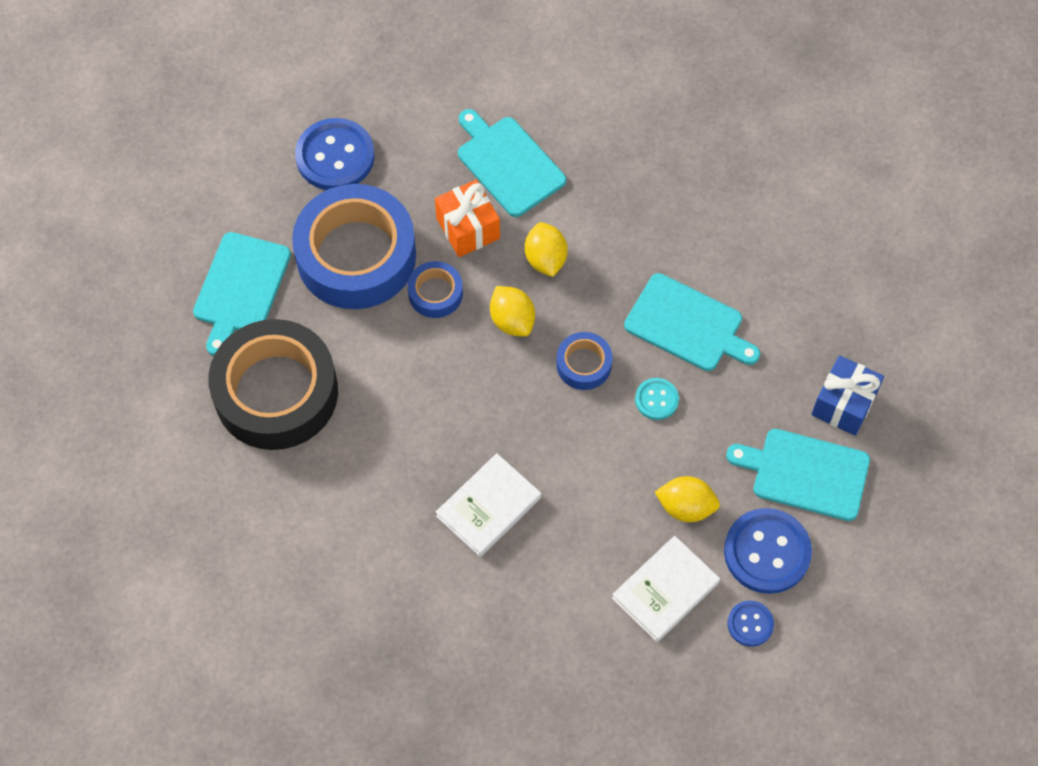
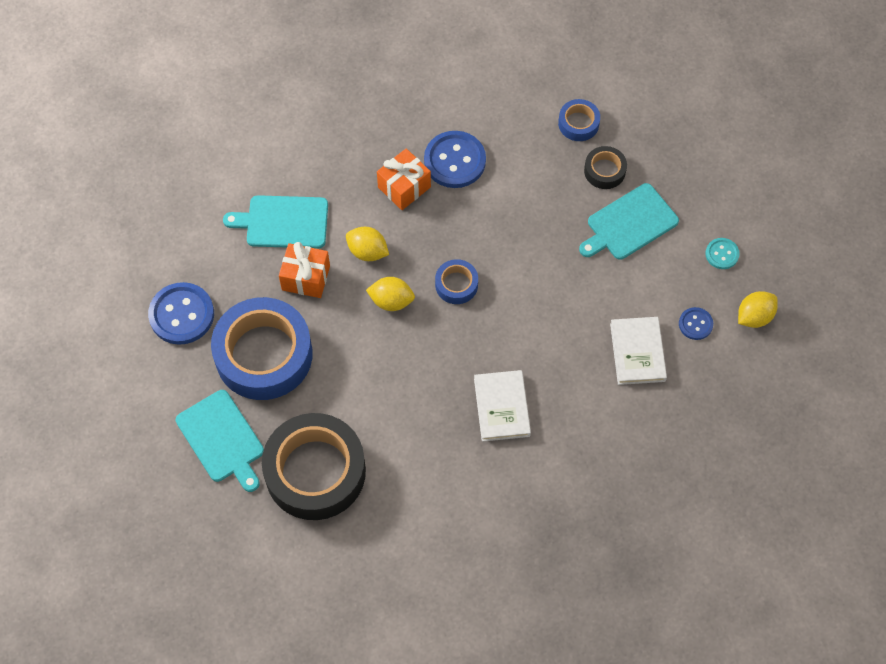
camera: 50 degrees left, 0 degrees up
blue tape [408,261,463,318] -> blue tape moved to [558,99,600,141]
turquoise cutting board [624,273,760,371] -> none
turquoise button [635,378,679,420] -> turquoise button moved to [705,238,740,269]
yellow lemon [655,476,720,522] -> yellow lemon moved to [738,291,778,328]
blue button [724,508,812,594] -> blue button moved to [424,131,486,188]
blue gift [811,355,884,436] -> black tape [584,146,627,189]
none -> orange gift [377,148,431,210]

